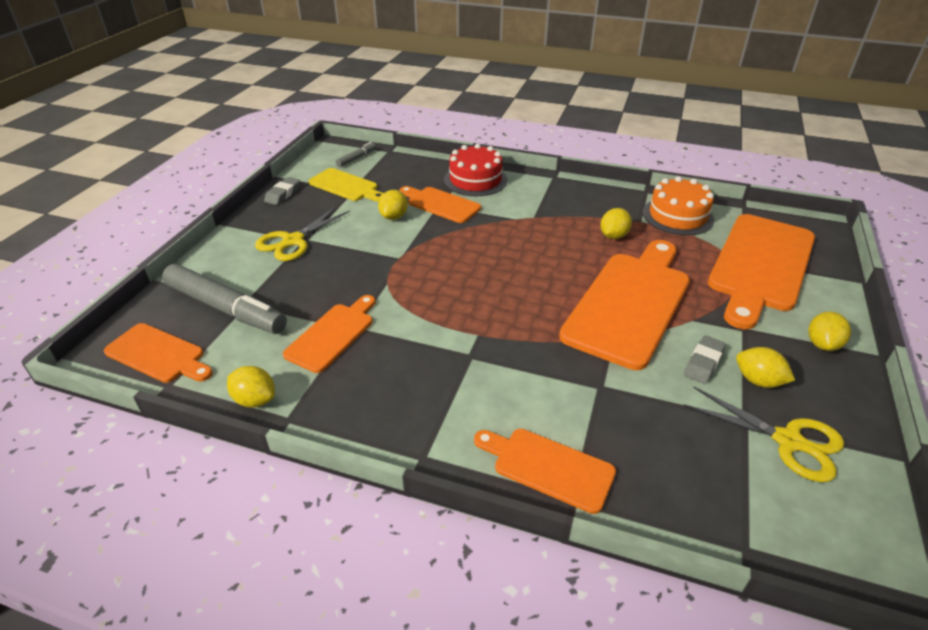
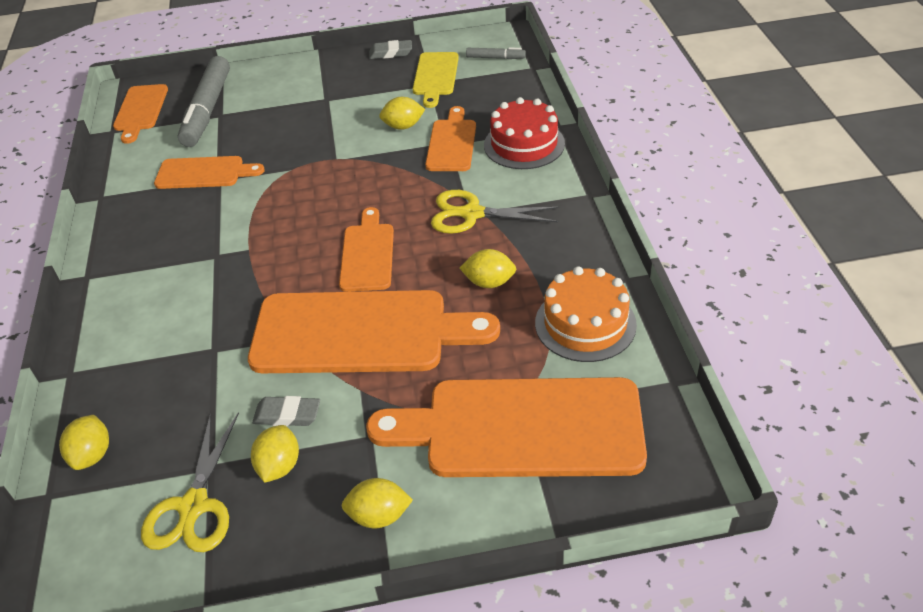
camera: 65 degrees right, 5 degrees up
yellow lemon [227,366,275,408] -> yellow lemon moved to [59,415,109,470]
yellow scissors [255,206,350,261] -> yellow scissors moved to [431,190,559,234]
orange cutting board [474,429,616,514] -> orange cutting board moved to [339,207,394,292]

